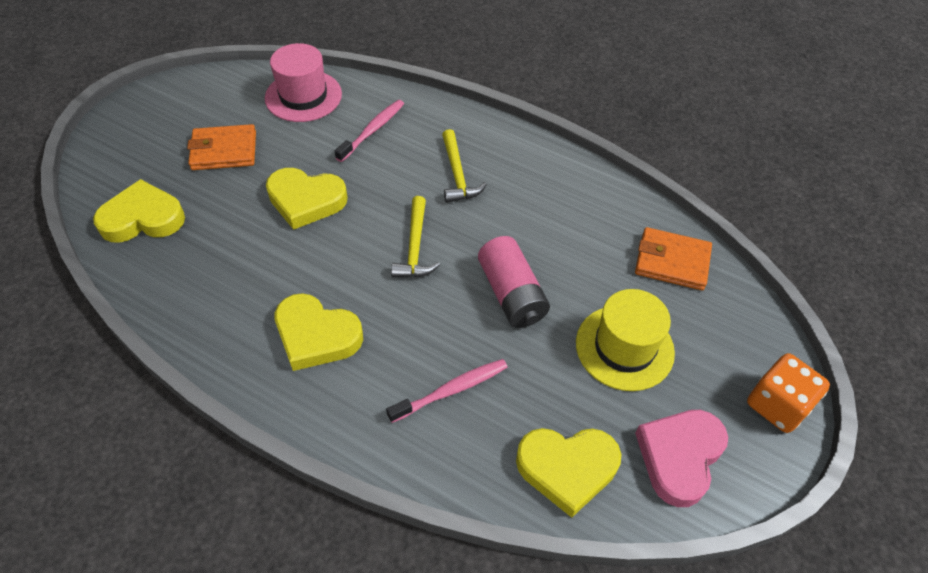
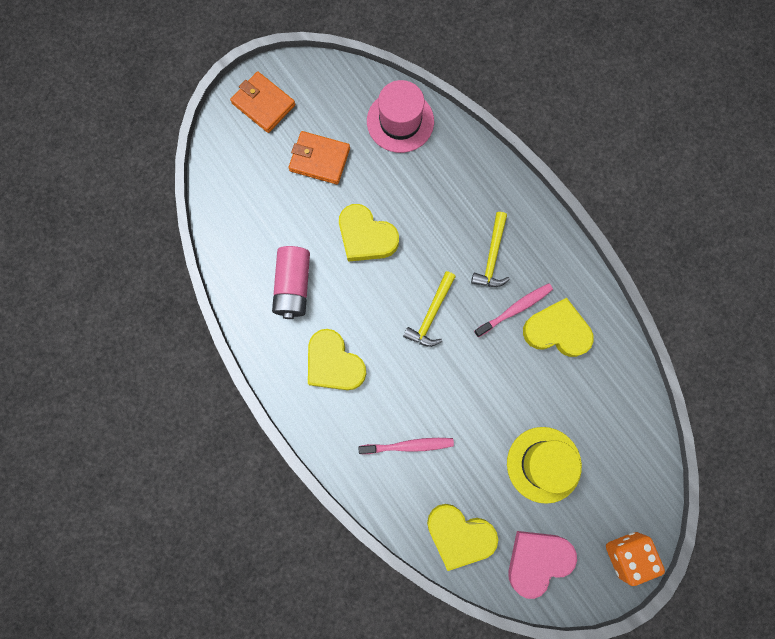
camera: 25 degrees right, 25 degrees up
yellow heart [93,179,185,243] -> yellow heart moved to [523,298,594,357]
pink toothbrush [335,100,404,162] -> pink toothbrush moved to [474,283,553,337]
pink battery [478,236,550,328] -> pink battery moved to [272,246,310,319]
orange wallet [635,227,712,290] -> orange wallet moved to [230,71,295,133]

